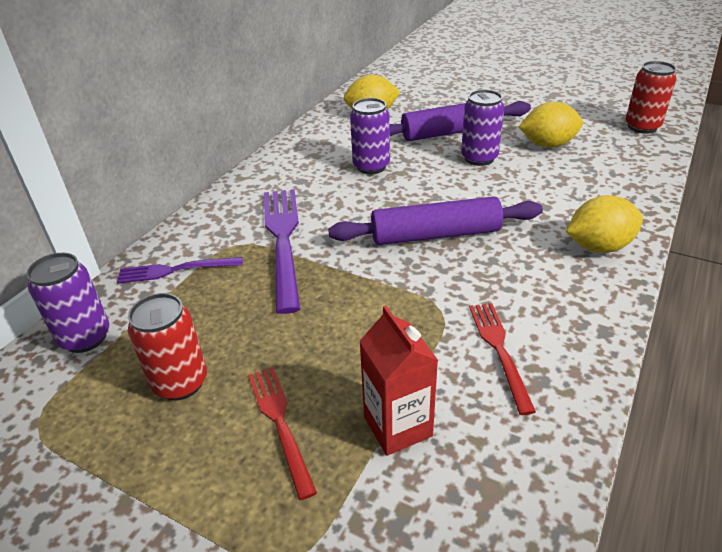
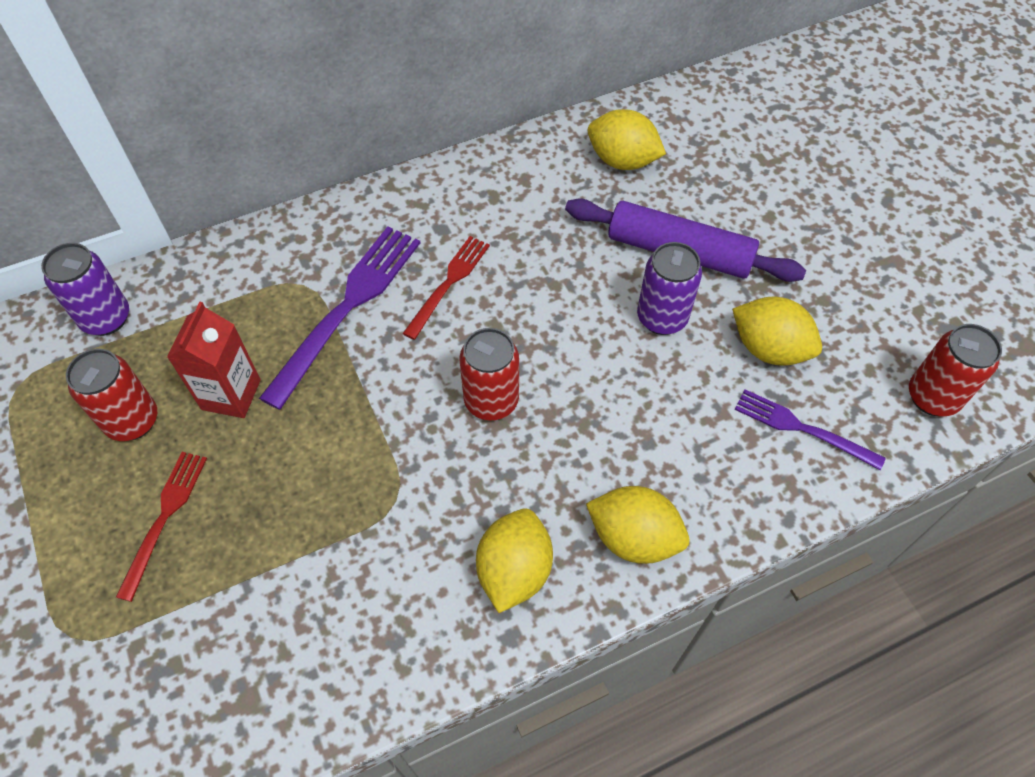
camera: 35 degrees right, 20 degrees up
purple fork [117,257,243,284] -> purple fork moved to [735,389,886,470]
purple rolling pin [328,196,543,245] -> red can [460,328,519,420]
purple can [350,98,390,174] -> none
red carton [359,306,438,456] -> red carton moved to [167,302,261,418]
red fork [469,303,536,415] -> red fork moved to [402,236,490,340]
none -> yellow lemon [476,508,553,613]

